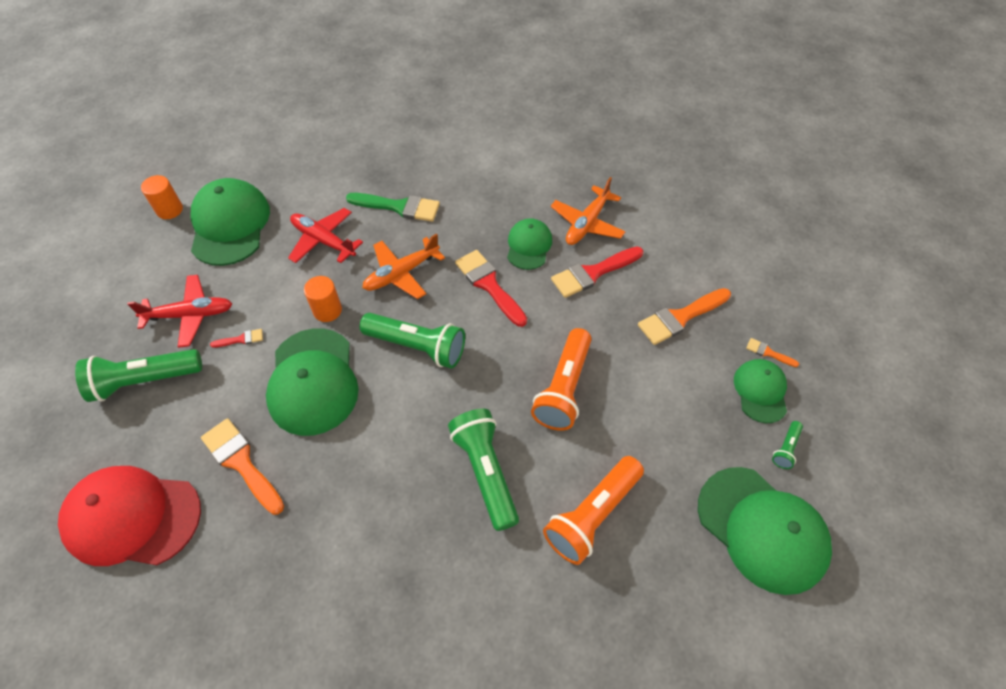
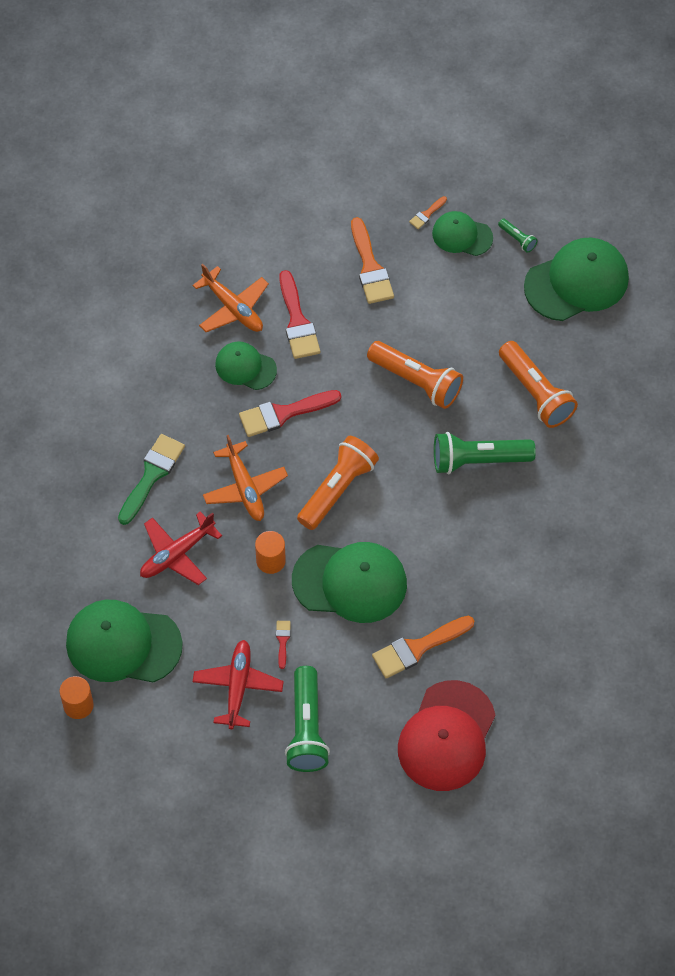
camera: 75 degrees left, 5 degrees up
green flashlight [360,313,465,368] -> orange flashlight [297,436,379,530]

